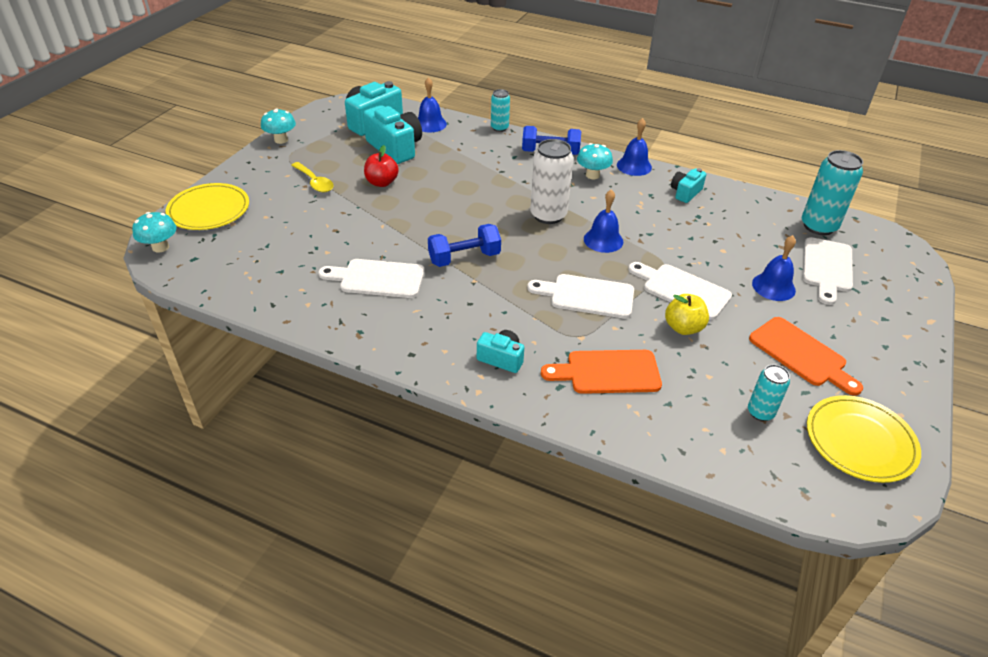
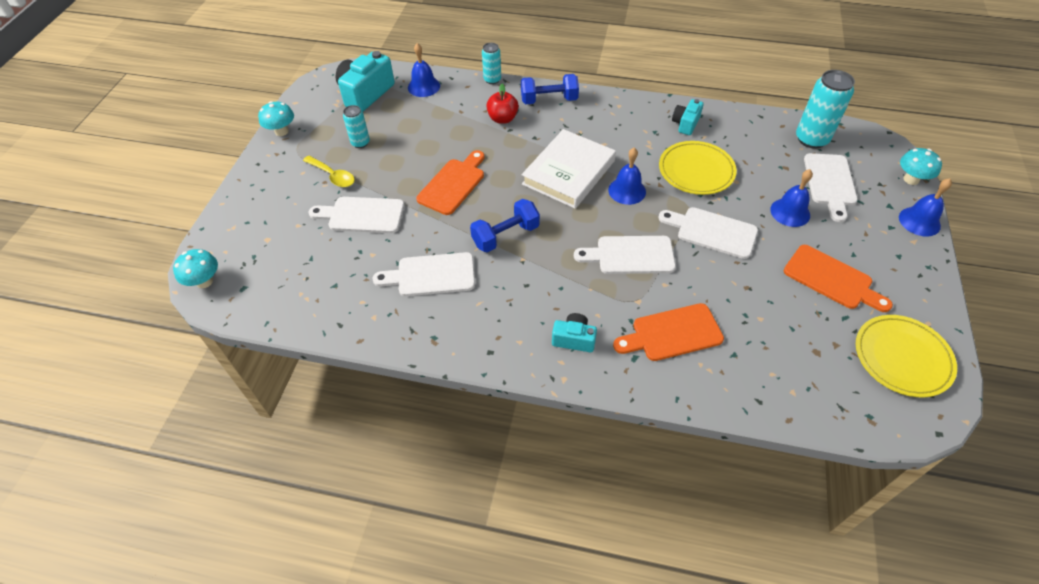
camera: 10 degrees left, 10 degrees up
yellow plate [166,183,249,230] -> yellow plate moved to [659,141,737,195]
turquoise camera [363,105,422,164] -> none
red apple [364,145,399,187] -> red apple moved to [486,84,519,124]
white can [530,139,573,224] -> white book [522,129,616,209]
turquoise mushroom [577,143,613,179] -> turquoise mushroom moved to [900,148,942,185]
blue bell [617,118,652,176] -> blue bell moved to [899,178,952,236]
yellow apple [665,294,709,335] -> none
turquoise can [748,364,790,421] -> turquoise can moved to [343,105,370,148]
none -> white cutting board [309,197,404,233]
none -> orange cutting board [416,150,484,215]

